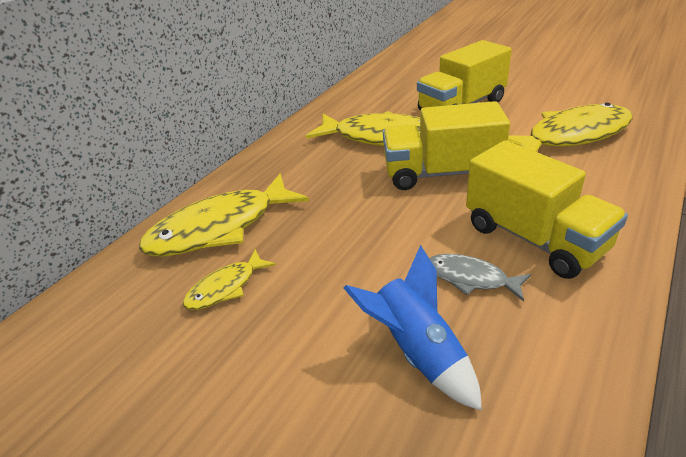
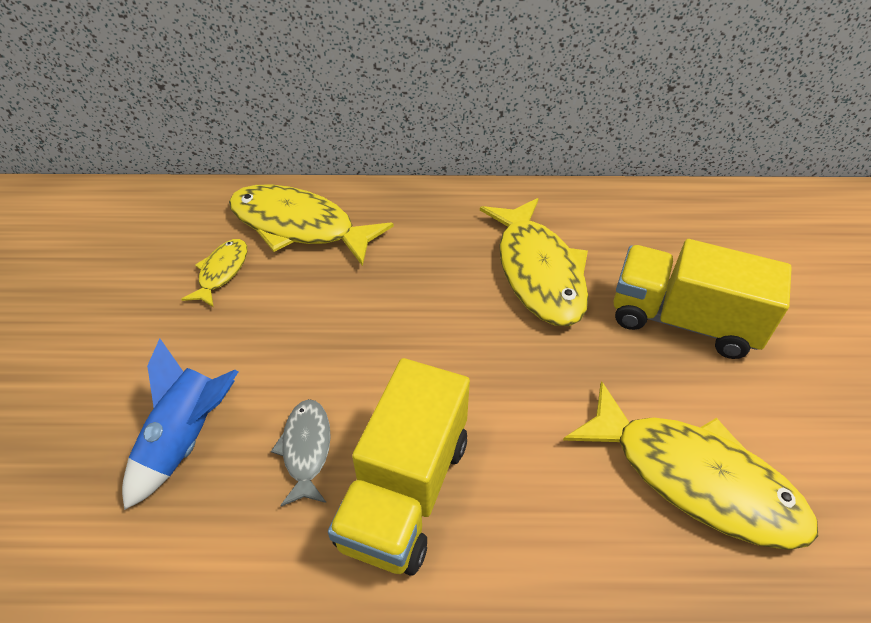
camera: 55 degrees right, 10 degrees up
yellow fish [183,249,276,310] -> yellow fish turned 90 degrees clockwise [181,239,247,307]
yellow truck [383,101,510,190] -> none

